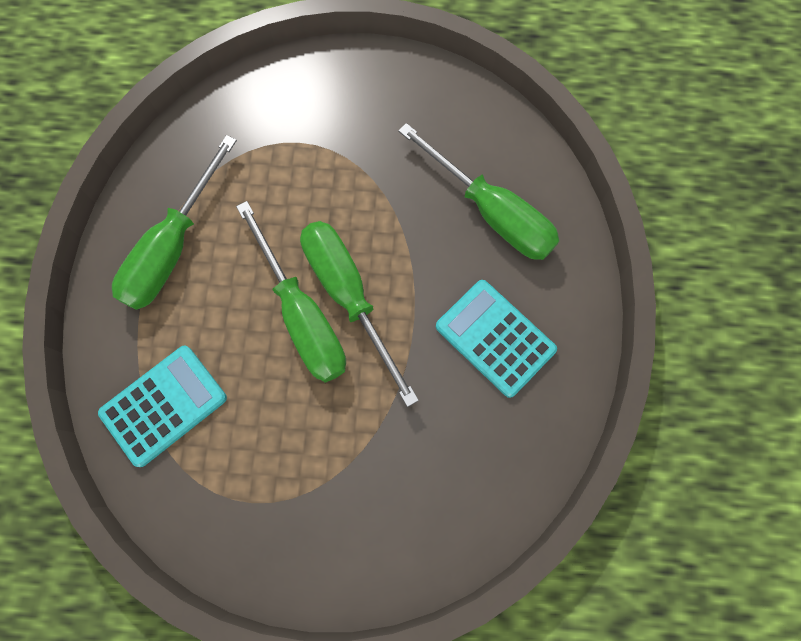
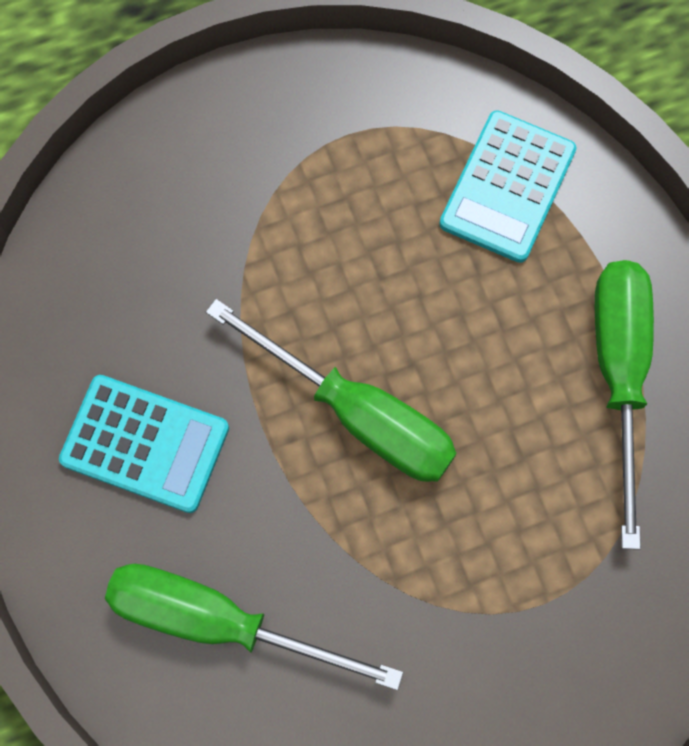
camera: 155 degrees right, 0 degrees up
green screwdriver [236,201,346,383] -> none

